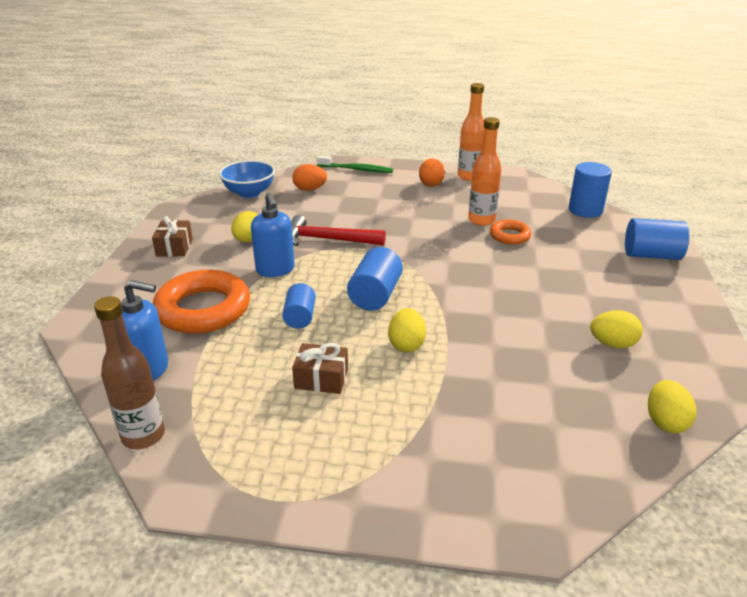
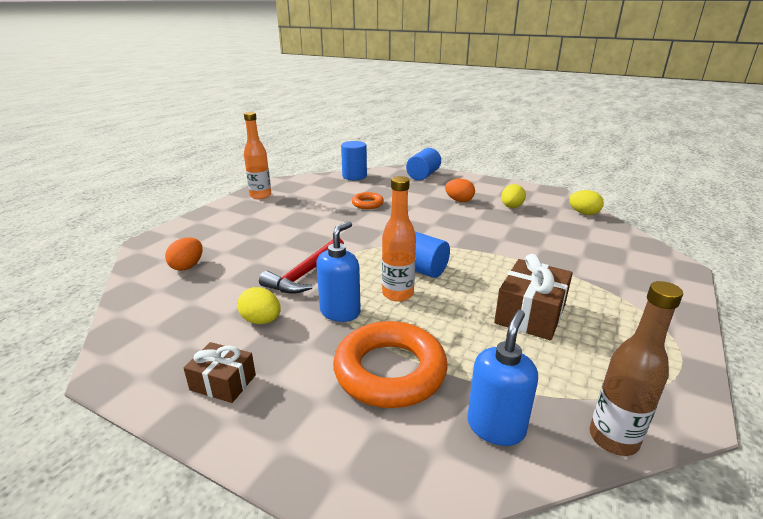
camera: 70 degrees left, 5 degrees down
blue bowl [219,160,275,198] -> none
blue soap dispenser [251,192,295,277] -> blue soap dispenser turned 60 degrees counterclockwise [316,221,361,322]
blue cylinder [282,283,316,329] -> none
brown gift [292,343,348,394] -> brown gift [494,254,573,340], size x1.63
green toothbrush [316,156,393,173] -> none
yellow egg [388,308,426,352] -> none
orange egg [419,158,445,187] -> orange egg moved to [445,179,475,202]
orange bottle [468,117,501,226] -> orange bottle moved to [382,176,416,302]

